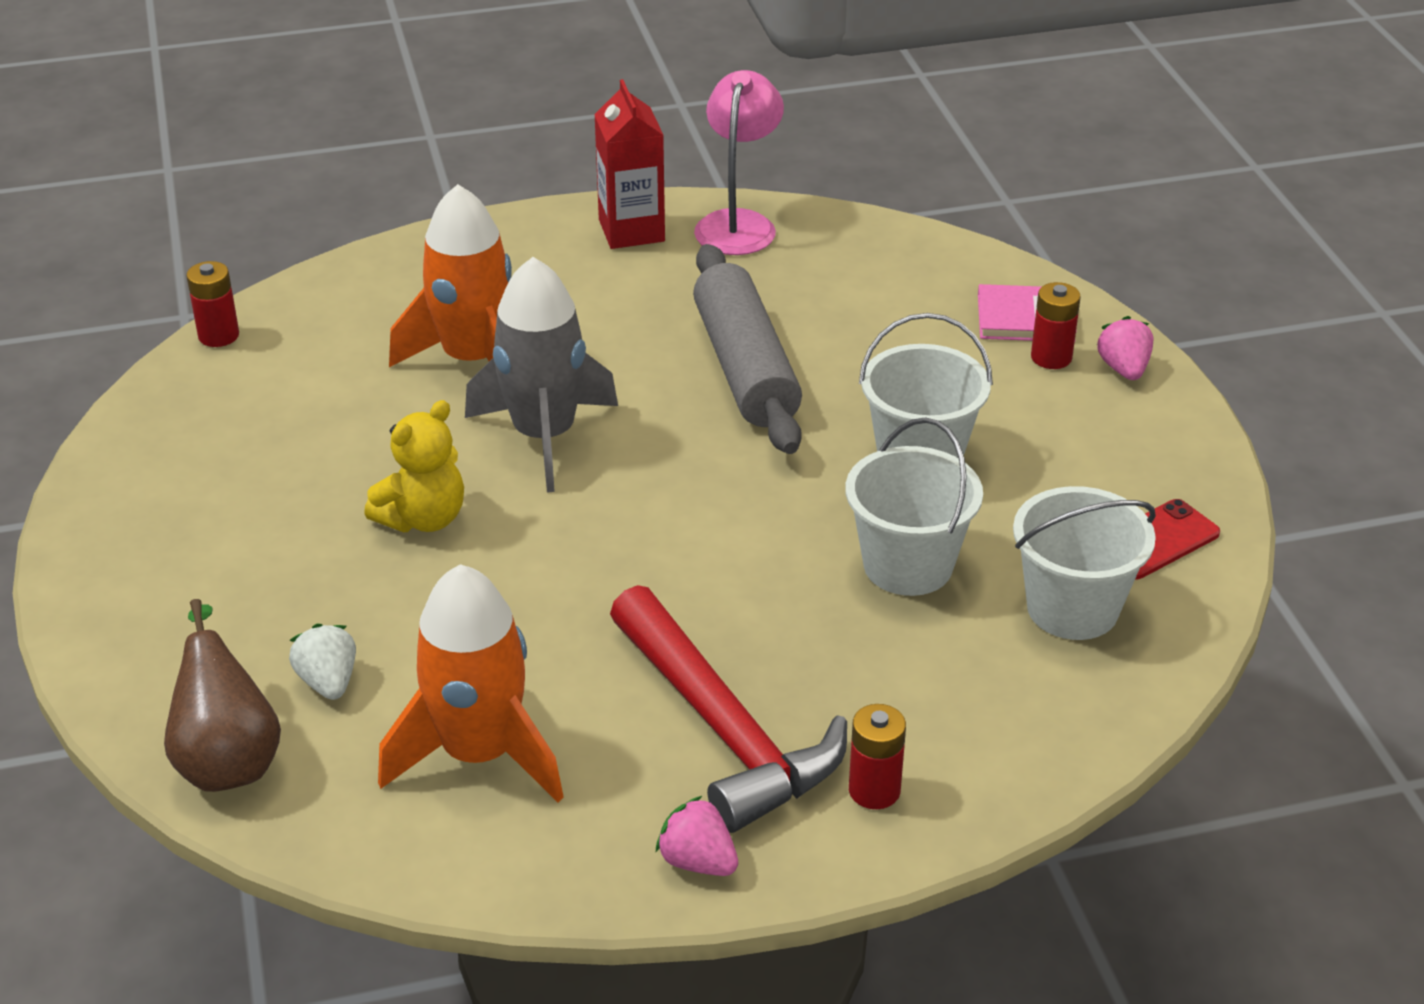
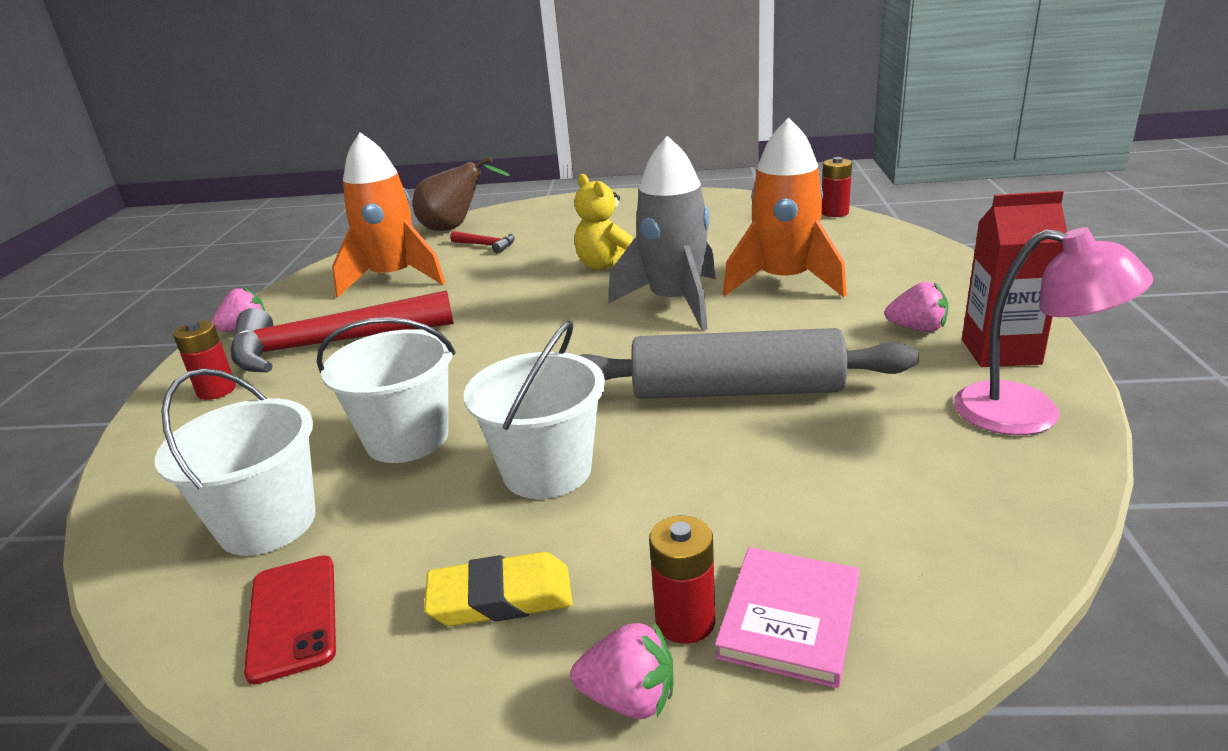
camera: 110 degrees right, 10 degrees down
white strawberry [289,624,356,700] -> red hammer [450,231,515,254]
none -> yellow eraser [424,552,573,626]
none -> pink strawberry [885,282,948,332]

